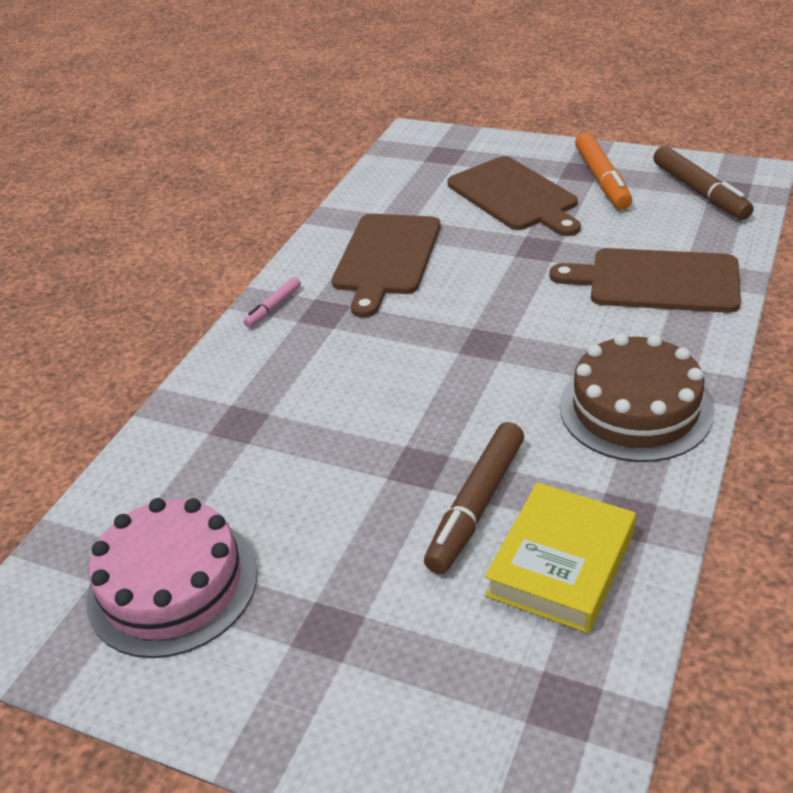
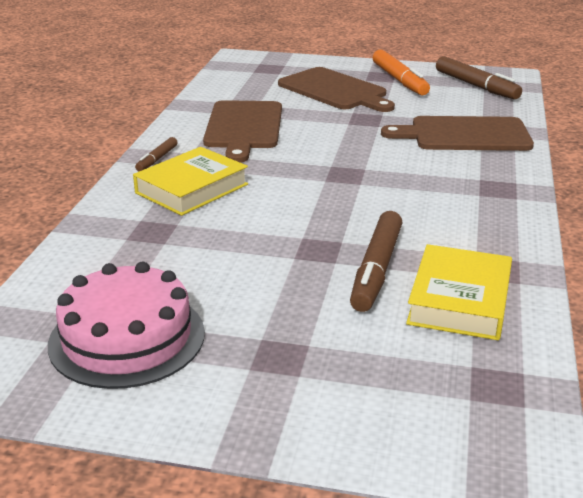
camera: 15 degrees left, 10 degrees down
pink marker [243,277,301,328] -> brown marker [135,137,178,171]
brown cake [560,334,713,462] -> none
none -> yellow book [133,147,248,216]

